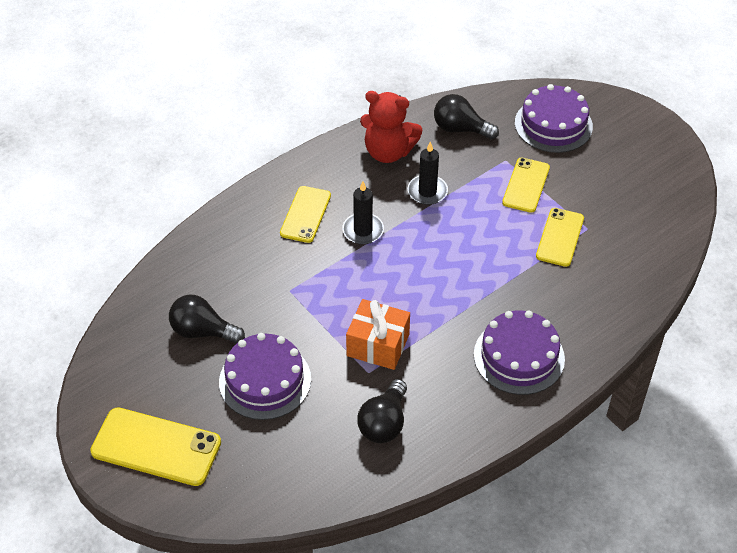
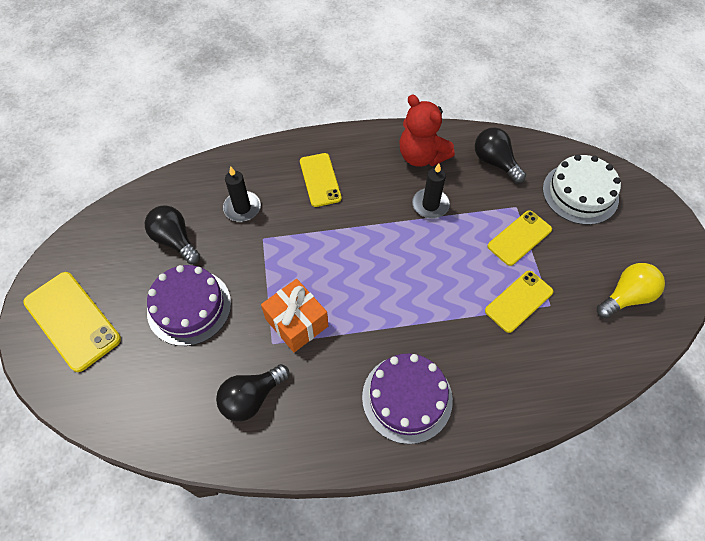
camera: 30 degrees right, 10 degrees up
yellow phone [280,186,331,243] -> yellow phone turned 60 degrees counterclockwise [300,153,342,207]
black candle [342,181,384,244] -> black candle moved to [223,166,261,222]
purple cake [515,84,593,153] -> white cake [543,154,621,225]
none -> yellow light bulb [597,263,665,318]

